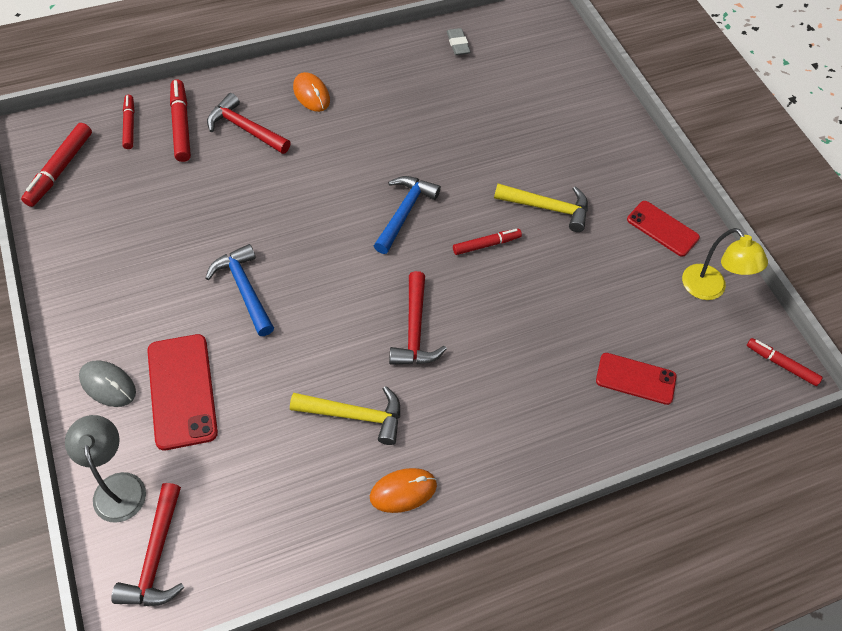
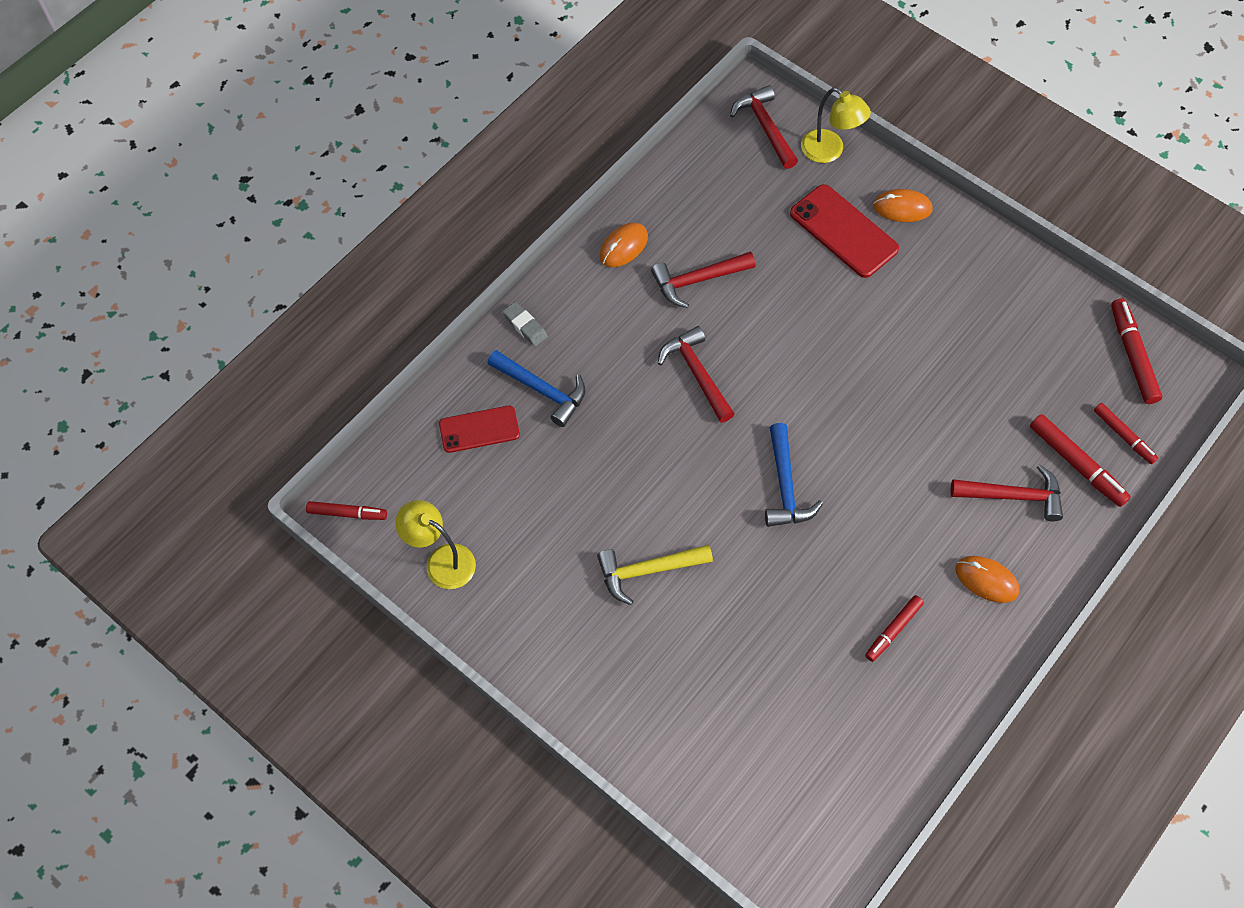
camera: 155 degrees right, 5 degrees up
grey lamp [65,415,146,523] -> yellow lamp [801,88,871,163]
grey mouse [79,360,136,407] -> orange mouse [873,189,933,222]
blue hammer [206,244,274,336] -> blue hammer moved to [487,350,585,427]
yellow hammer [290,386,400,445] -> red hammer [651,251,756,308]
grey eraser [447,28,471,55] -> grey eraser moved to [502,302,548,347]
red marker [453,229,522,255] -> red marker moved to [865,595,924,662]
red phone [627,201,700,257] -> none

